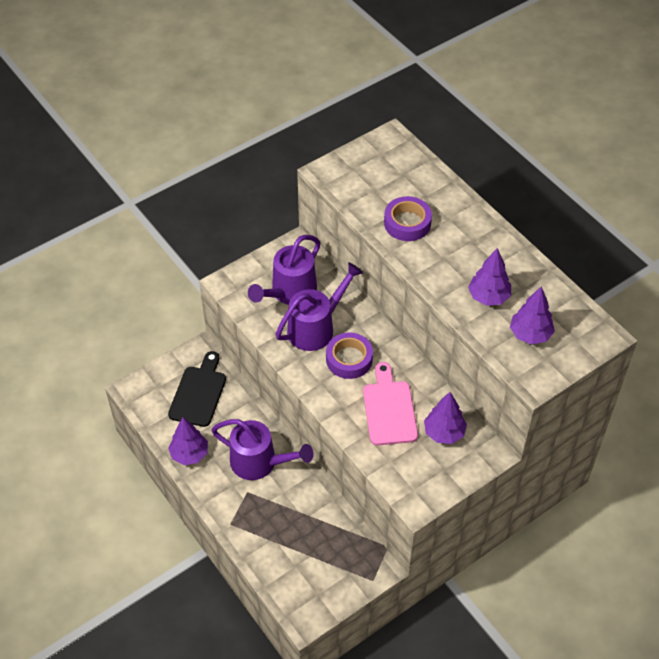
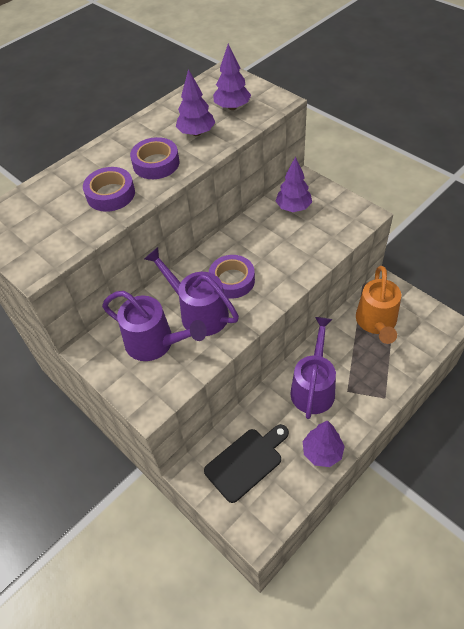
camera: 95 degrees left, 0 degrees up
black cutting board [168,351,226,427] -> black cutting board turned 135 degrees clockwise [204,424,289,503]
pink cutting board [363,362,418,445] -> none
none -> purple tape [130,137,179,179]
none -> orange watering can [356,266,401,344]

